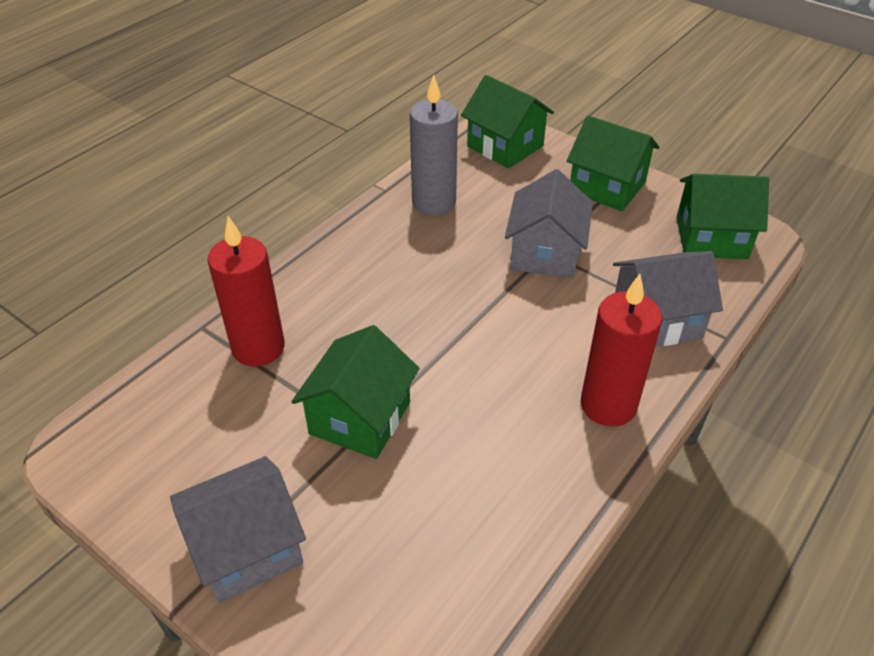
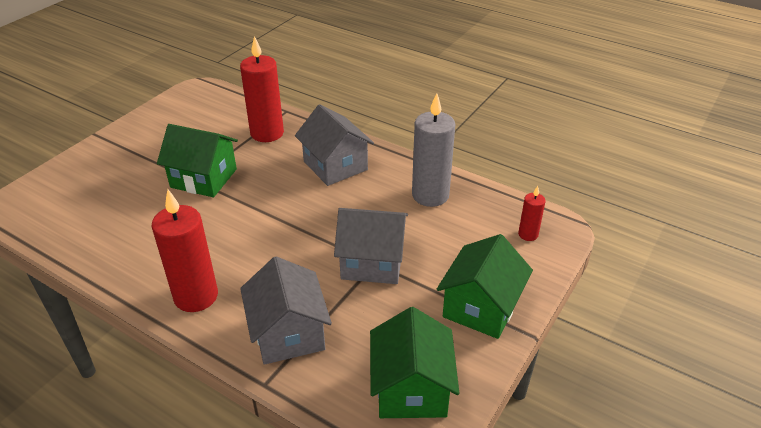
camera: 85 degrees right, 5 degrees down
grey house [170,456,306,603] -> grey house moved to [295,104,374,186]
green house [461,75,554,168] -> red candle [518,186,546,241]

